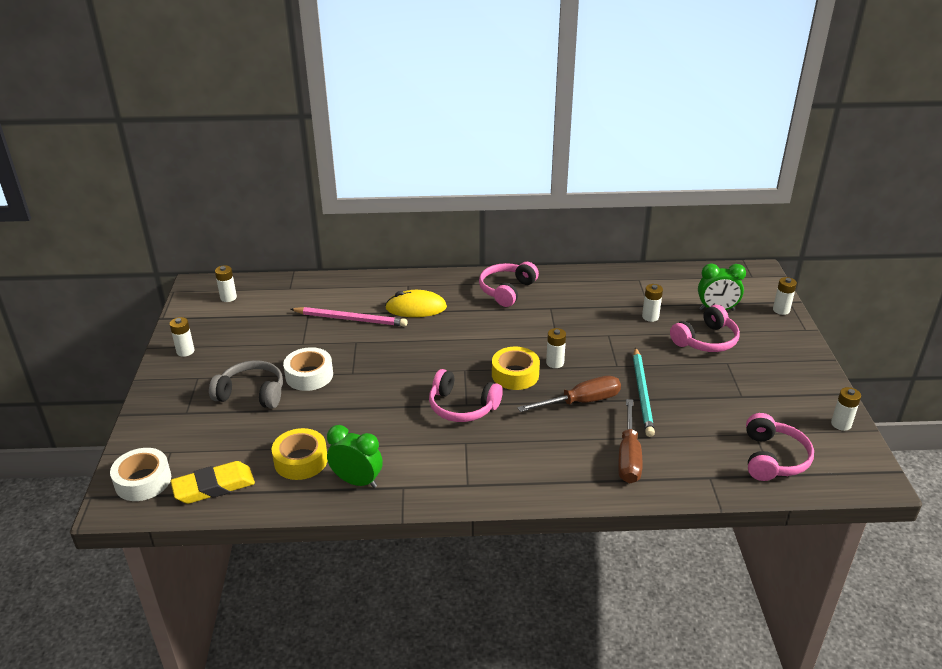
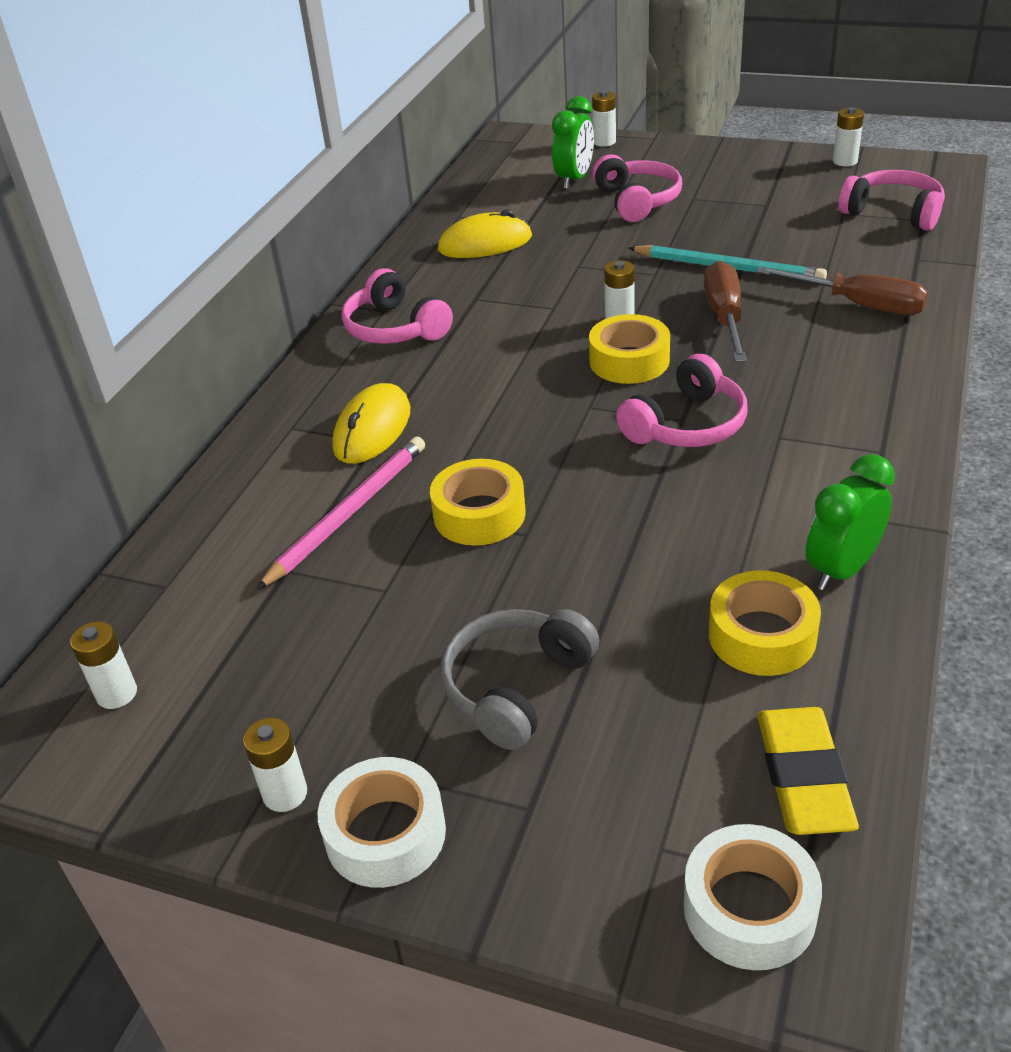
camera: 65 degrees left, 5 degrees up
white tape [283,347,333,391] -> white tape moved to [318,757,446,888]
white battery [642,284,663,322] -> none
none -> yellow tape [430,459,526,546]
none -> yellow mouse [438,210,532,258]

